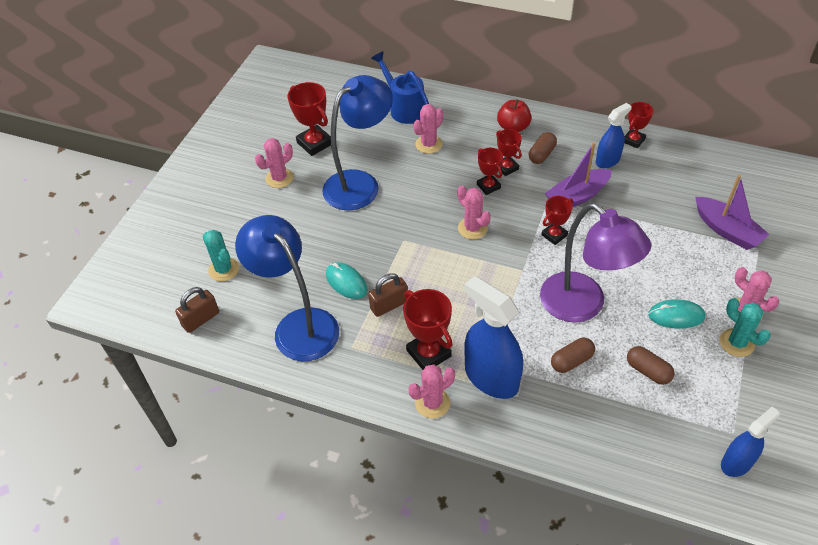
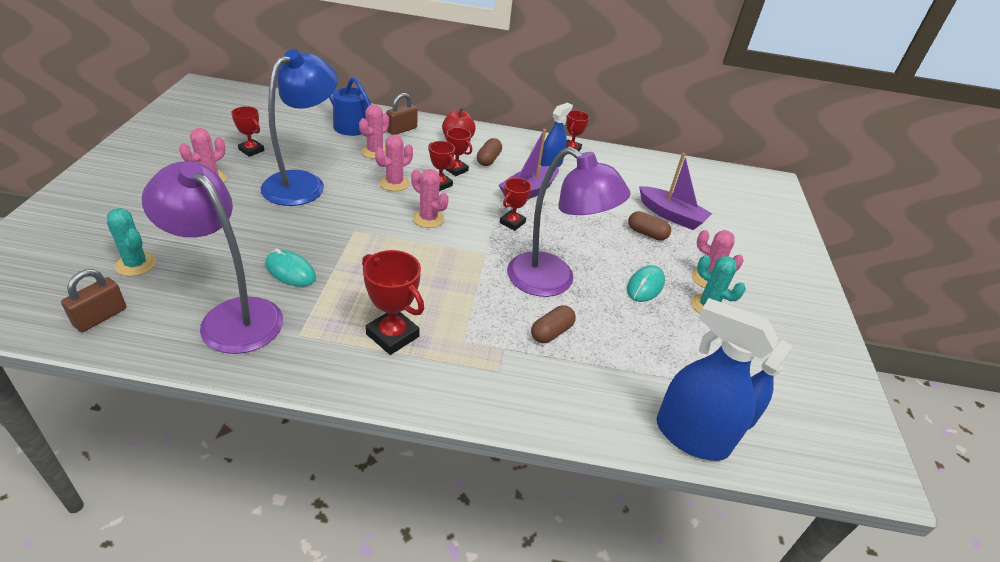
camera: 20 degrees left, 10 degrees down
blue lamp [235,215,339,361] -> purple lamp [142,161,283,354]
red trophy [287,82,331,156] -> red trophy [231,106,264,157], size x0.63
brown padlock [368,273,408,317] -> brown padlock moved to [386,93,418,135]
pink cactus [409,365,455,419] -> pink cactus moved to [375,134,413,191]
blue spray bottle [464,276,523,399] -> blue spray bottle moved to [657,298,778,461]
brown capsule [627,346,675,385] -> brown capsule moved to [628,211,671,241]
turquoise mouse [648,299,705,329] -> turquoise mouse turned 45 degrees counterclockwise [627,265,665,302]

